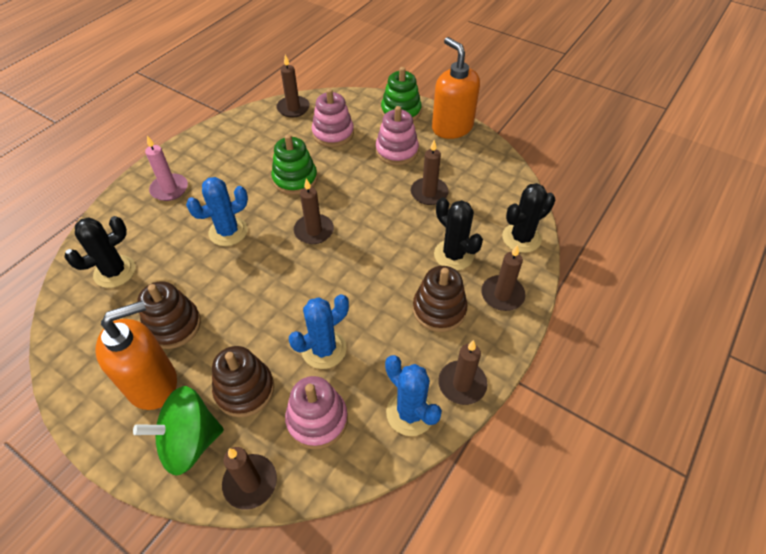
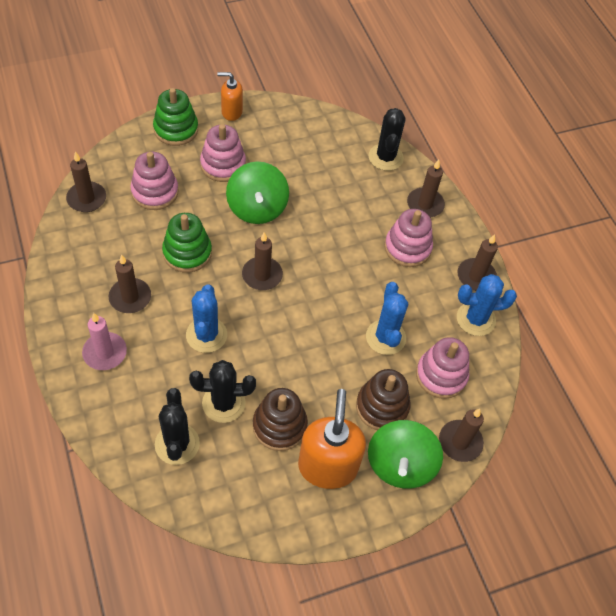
camera: 60 degrees left, 5 degrees up
brown candle [411,140,449,205] -> brown candle moved to [109,254,151,313]
brown stacking toy [413,266,468,332] -> pink stacking toy [384,209,433,267]
orange soap dispenser [432,37,480,139] -> orange soap dispenser [217,72,243,121], size x0.56
black cactus [434,197,483,270] -> black cactus moved to [189,360,256,423]
none -> green spinning top [226,161,289,224]

